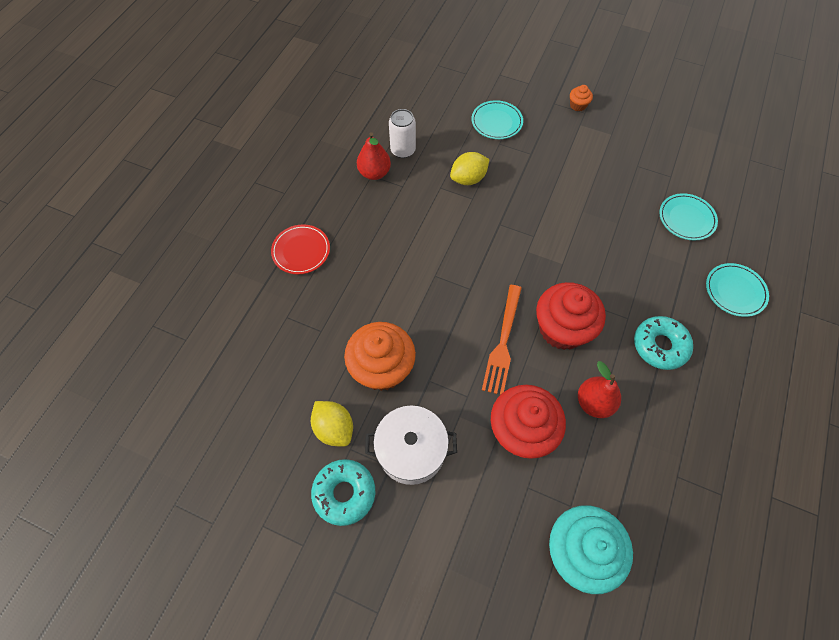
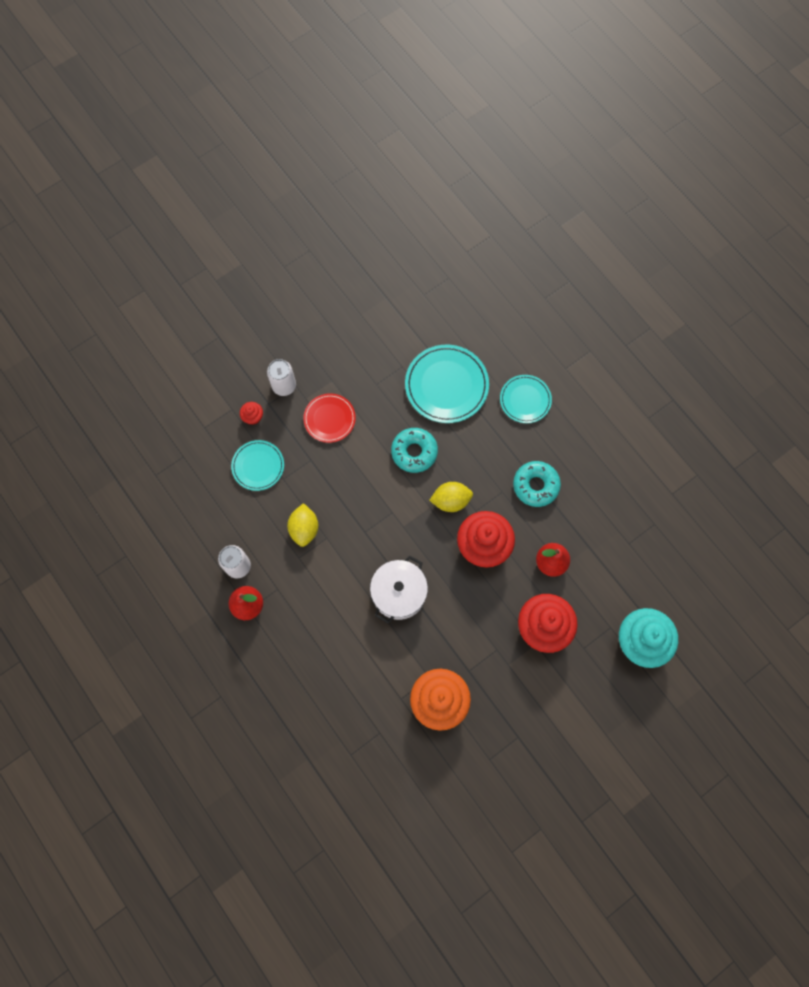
camera: 60 degrees left, 10 degrees up
red plate [271,224,330,274] -> red plate moved to [303,393,356,443]
yellow lemon [311,401,353,447] -> yellow lemon moved to [429,482,473,512]
turquoise donut [311,459,375,526] -> turquoise donut moved to [391,428,438,473]
white pot [365,406,457,485] -> white pot moved to [370,555,428,623]
orange fork [482,285,522,395] -> none
orange cupcake [570,85,593,112] -> white can [267,359,296,396]
turquoise plate [659,193,718,241] -> turquoise plate [405,345,489,423], size x1.63
none -> red cupcake [240,402,263,425]

